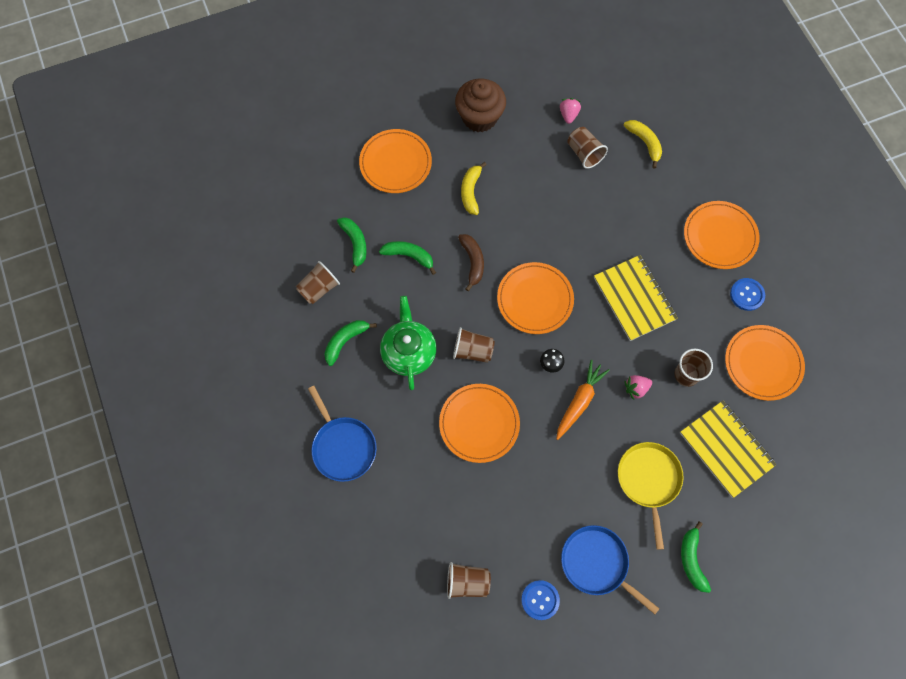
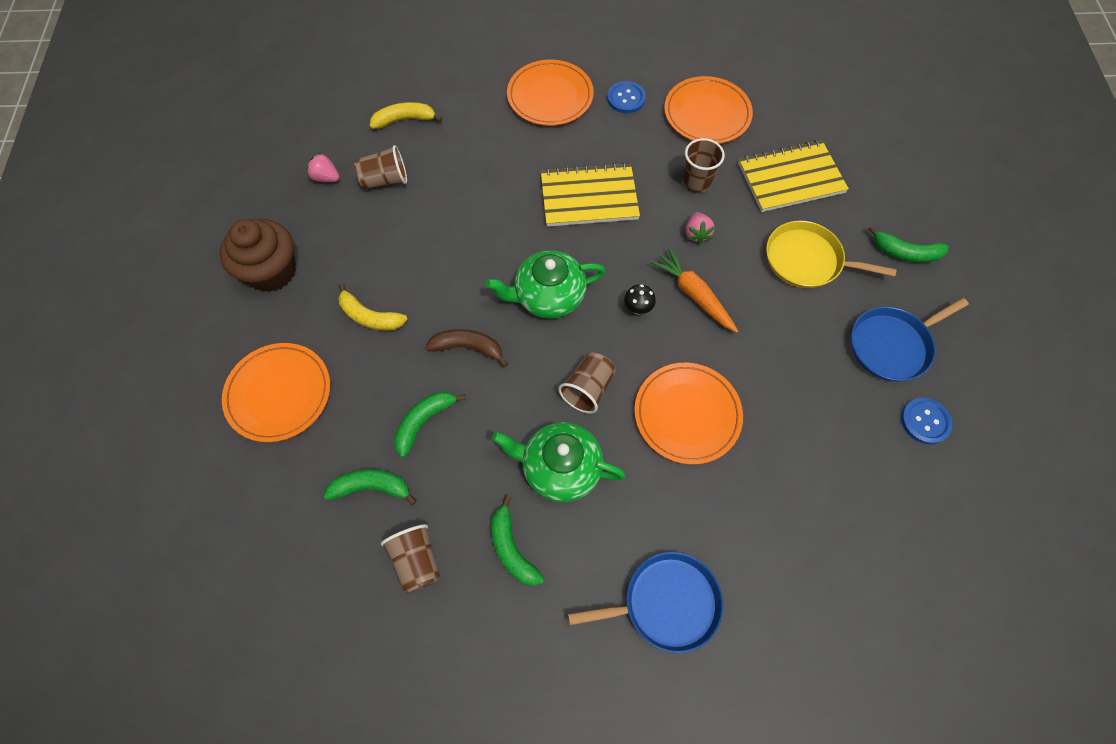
camera: 70 degrees left, 5 degrees down
brown cup [447,562,491,599] -> none
orange plate [497,262,574,334] -> green teapot [486,250,606,319]

